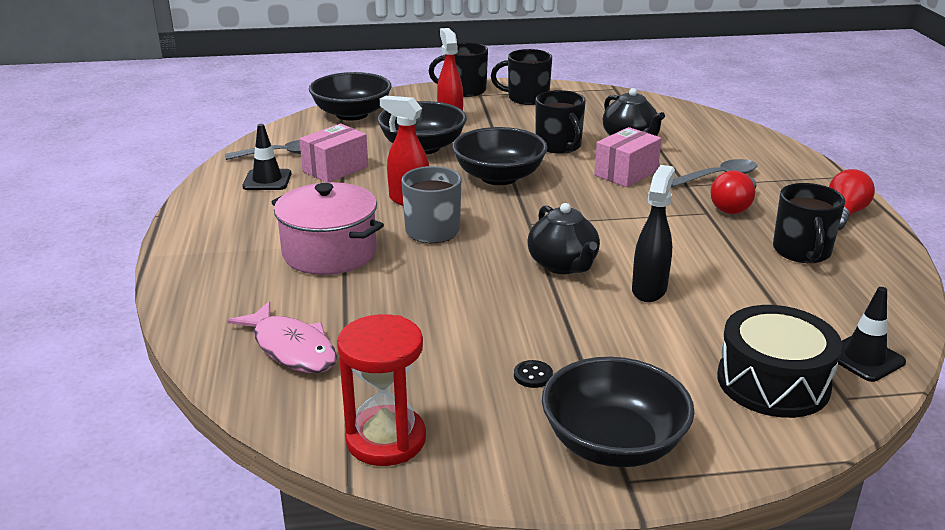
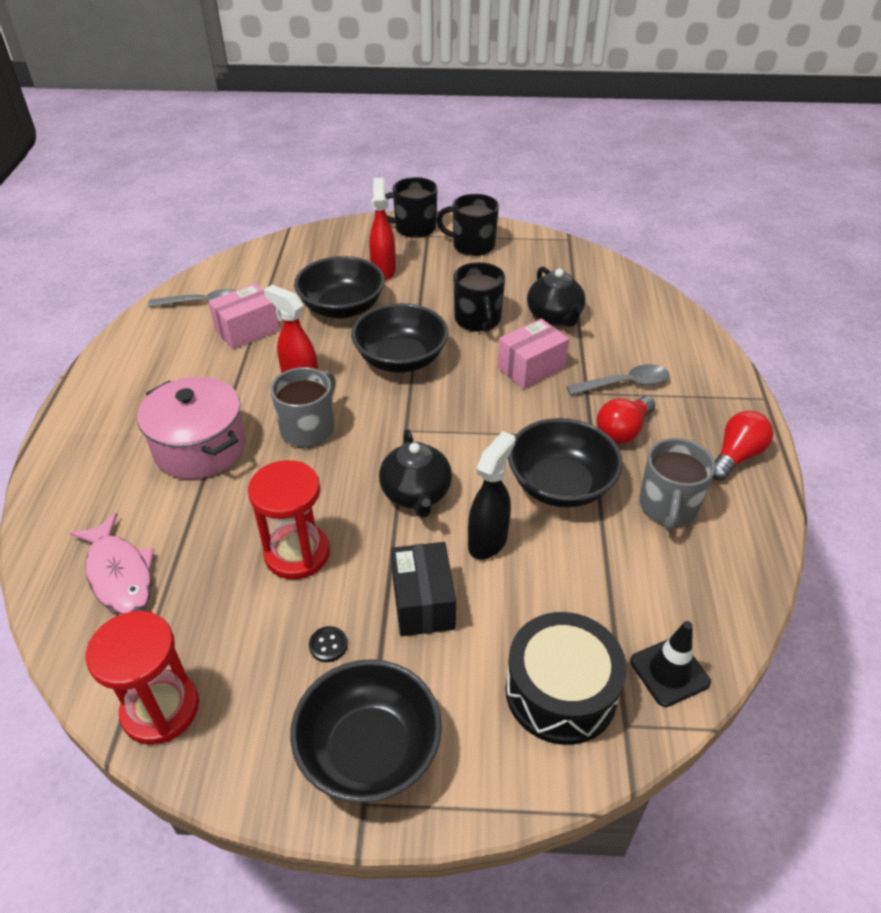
camera: 10 degrees right, 15 degrees up
black traffic cone [242,124,291,190] -> none
black bowl [309,72,391,121] -> black bowl moved to [508,418,623,508]
black mug [773,183,845,263] -> grey mug [639,438,716,531]
none -> red hourglass [248,460,330,579]
none -> black box [391,542,456,636]

